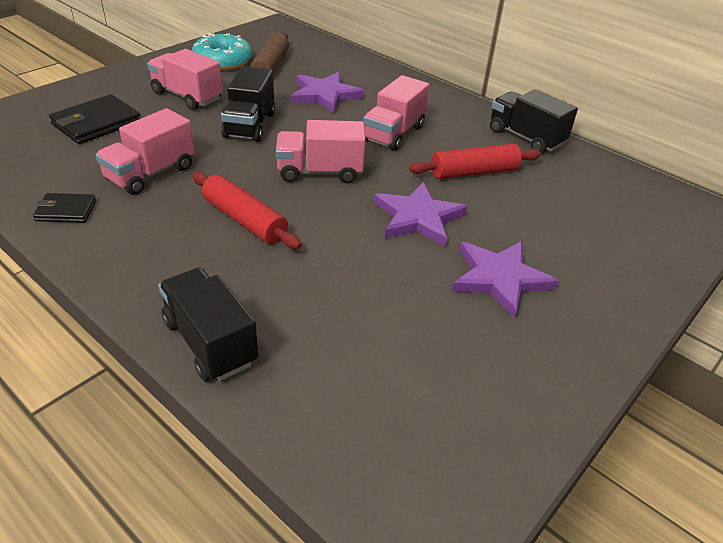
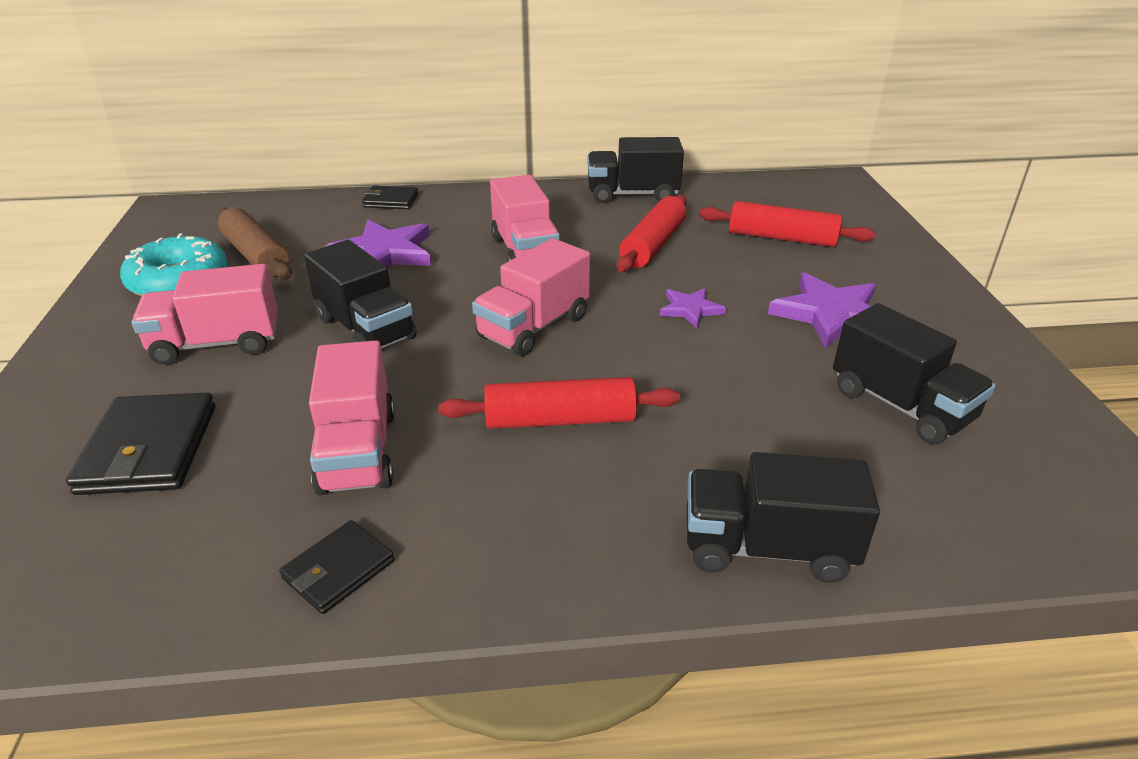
camera: 45 degrees left, 5 degrees down
purple star [374,182,468,247] -> purple star [659,288,726,328], size x0.55
none -> black wallet [362,186,418,209]
none -> red rolling pin [699,201,875,247]
none -> black truck [833,303,995,444]

